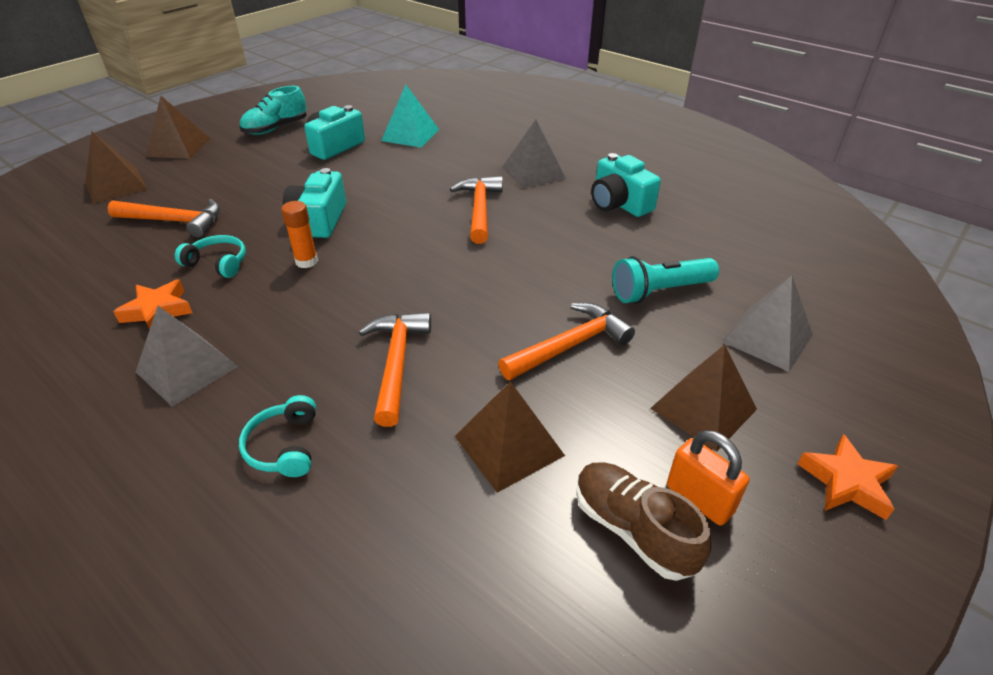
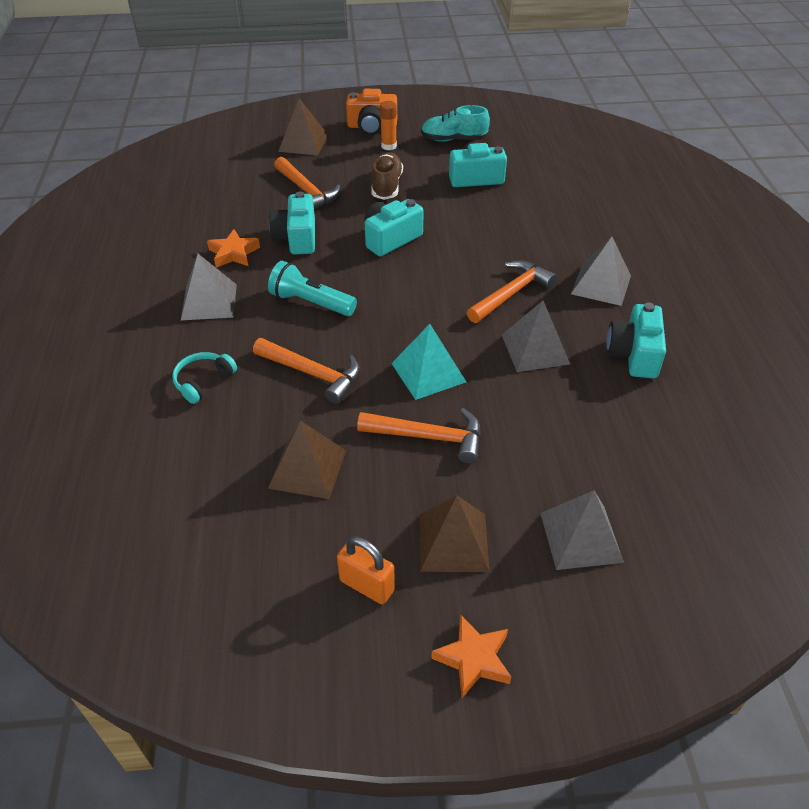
camera: 45 degrees right, 5 degrees up
brown pyramid [146,95,210,159] -> orange camera [346,89,397,135]
turquoise headphones [175,235,246,278] -> turquoise camera [269,192,315,255]
orange glue stick [281,201,318,268] -> orange glue stick moved to [380,101,397,150]
orange hammer [359,312,431,427] -> orange hammer turned 75 degrees clockwise [253,338,360,404]
turquoise pyramid [381,85,439,148] -> turquoise pyramid moved to [391,324,466,400]
brown shoe [576,462,711,581] -> brown shoe moved to [371,152,403,200]
turquoise flashlight [612,256,719,303] -> turquoise flashlight moved to [268,261,357,316]
orange padlock [667,430,750,526] -> orange padlock turned 60 degrees counterclockwise [337,536,395,604]
none -> grey pyramid [502,301,570,372]

